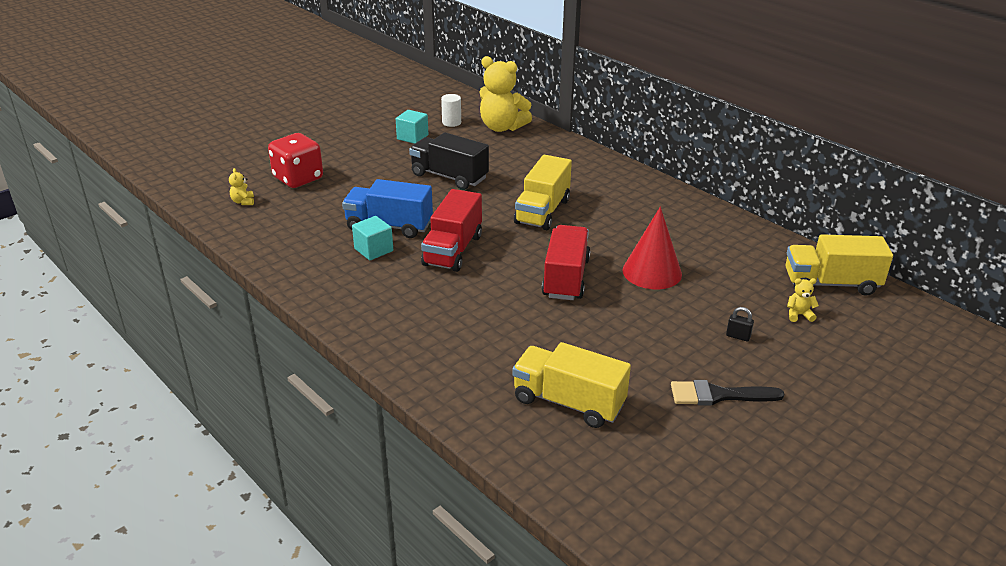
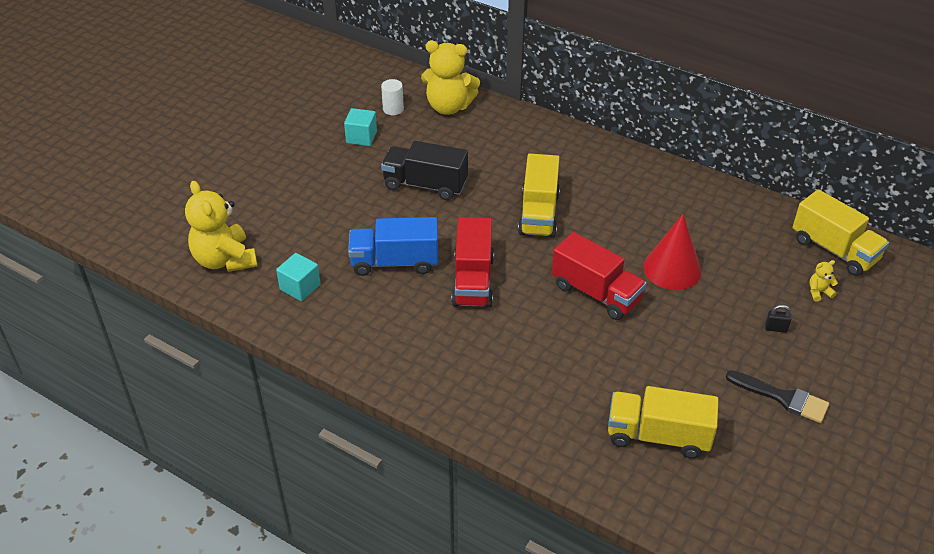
camera: 15 degrees left, 10 degrees up
yellow teddy bear [229,168,254,205] -> yellow teddy bear [185,181,257,272], size x2.45
red dice [268,133,323,188] -> none
turquoise cube [352,216,393,260] -> turquoise cube moved to [276,253,321,301]
red truck [542,225,591,300] -> red truck turned 135 degrees clockwise [552,232,647,320]
black brush [671,380,784,406] -> black brush turned 135 degrees counterclockwise [726,370,829,423]
yellow truck [785,234,893,296] -> yellow truck turned 120 degrees counterclockwise [793,189,889,276]

